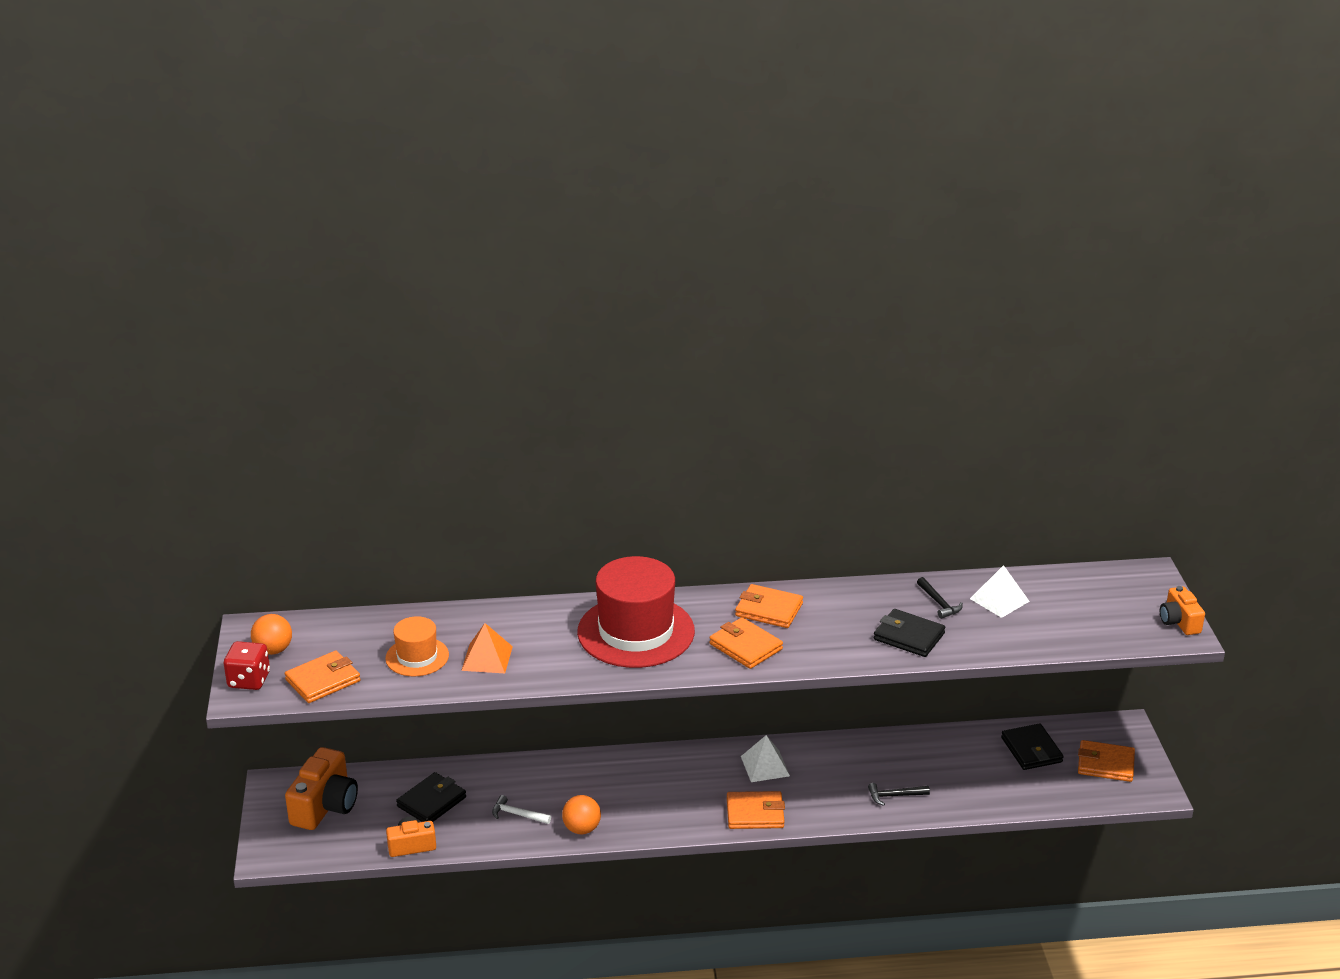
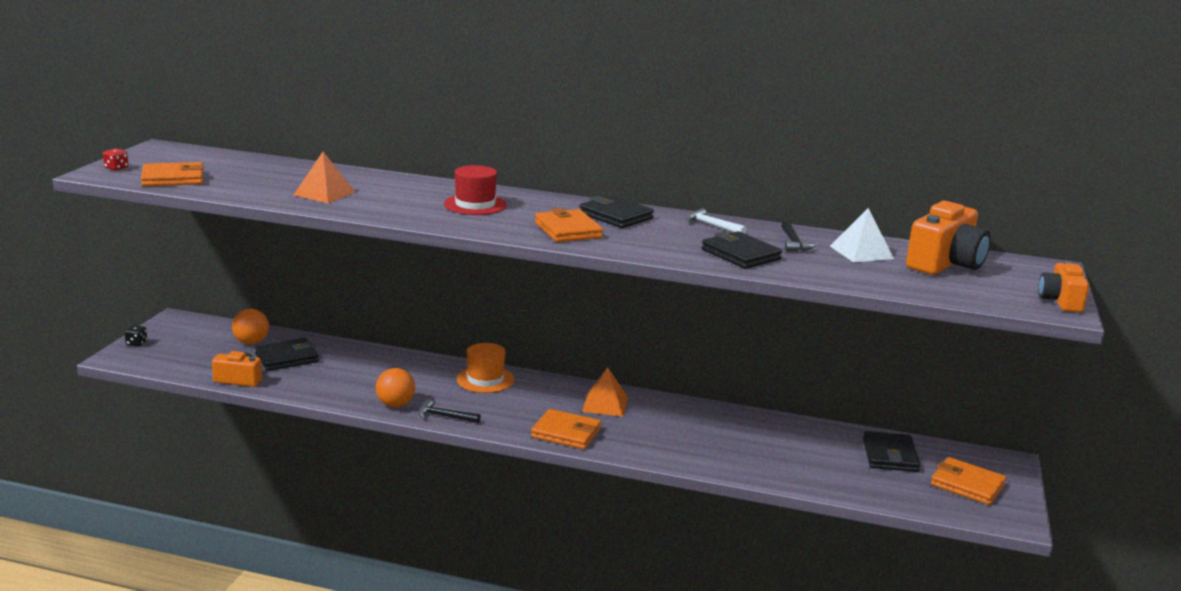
camera: 20 degrees right, 10 degrees down
red dice [224,641,270,690] -> red dice [103,148,129,171], size x0.52
orange ball [251,614,292,655] -> orange ball moved to [232,309,269,344]
orange camera [285,747,358,830] -> orange camera moved to [906,201,991,275]
orange hat [385,616,449,677] -> orange hat moved to [457,343,514,393]
white hammer [492,795,551,824] -> white hammer moved to [686,208,747,234]
red hat [577,556,695,668] -> red hat [444,165,507,215], size x0.53
orange wallet [735,584,803,628] -> black wallet [580,195,654,228]
white pyramid [741,735,790,782] -> orange pyramid [582,367,628,417]
black hammer [868,783,930,806] -> black hammer moved to [419,399,481,423]
none -> black dice [124,325,147,346]

